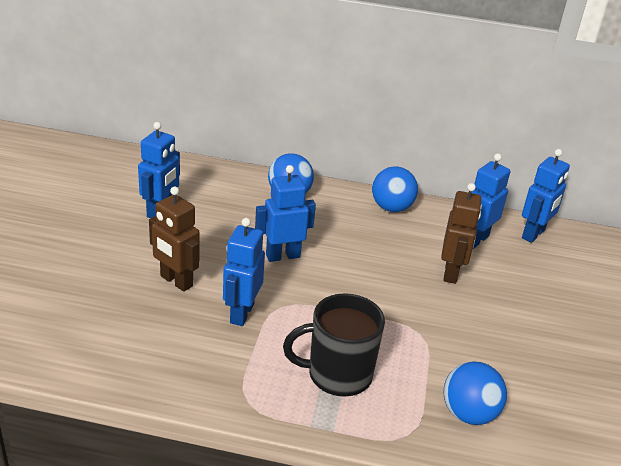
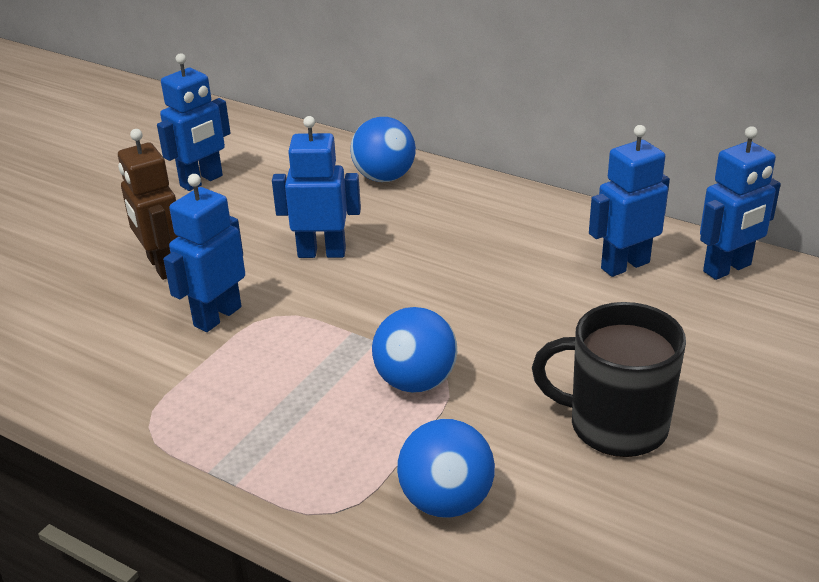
camera: 25 degrees right, 0 degrees up
black mug [283,293,385,397] -> black mug moved to [532,302,686,457]
blue ball [372,167,418,212] -> blue ball moved to [372,307,457,393]
brown robot [441,183,482,284] -> none

